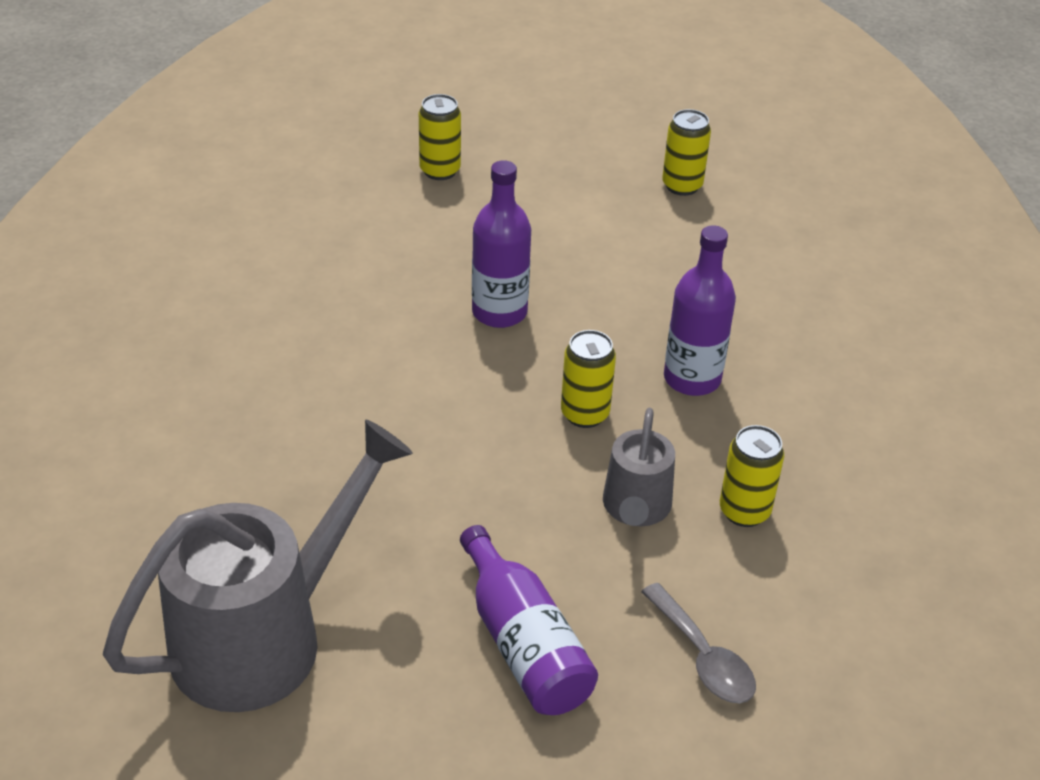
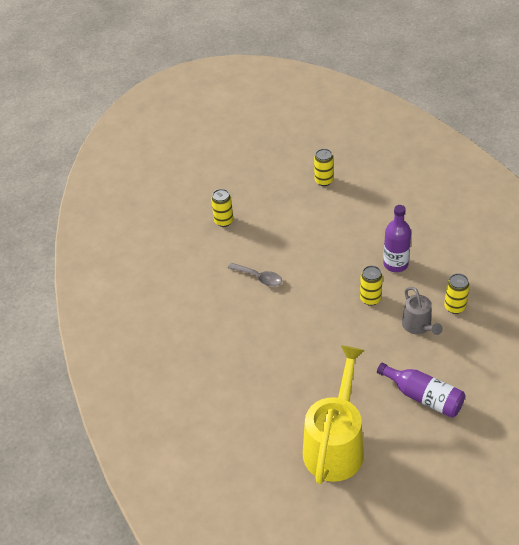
camera: 25 degrees left, 5 degrees up
grey watering can [103,419,413,712] -> yellow watering can [303,346,364,484]
purple bottle [472,160,531,328] -> none
grey spoon [641,583,756,703] -> grey spoon moved to [228,263,282,287]

